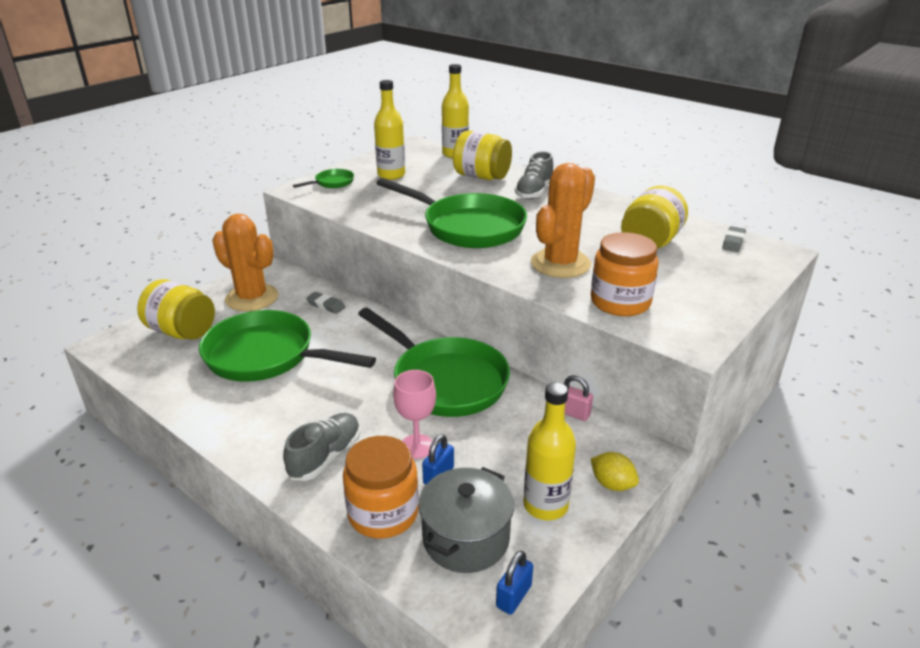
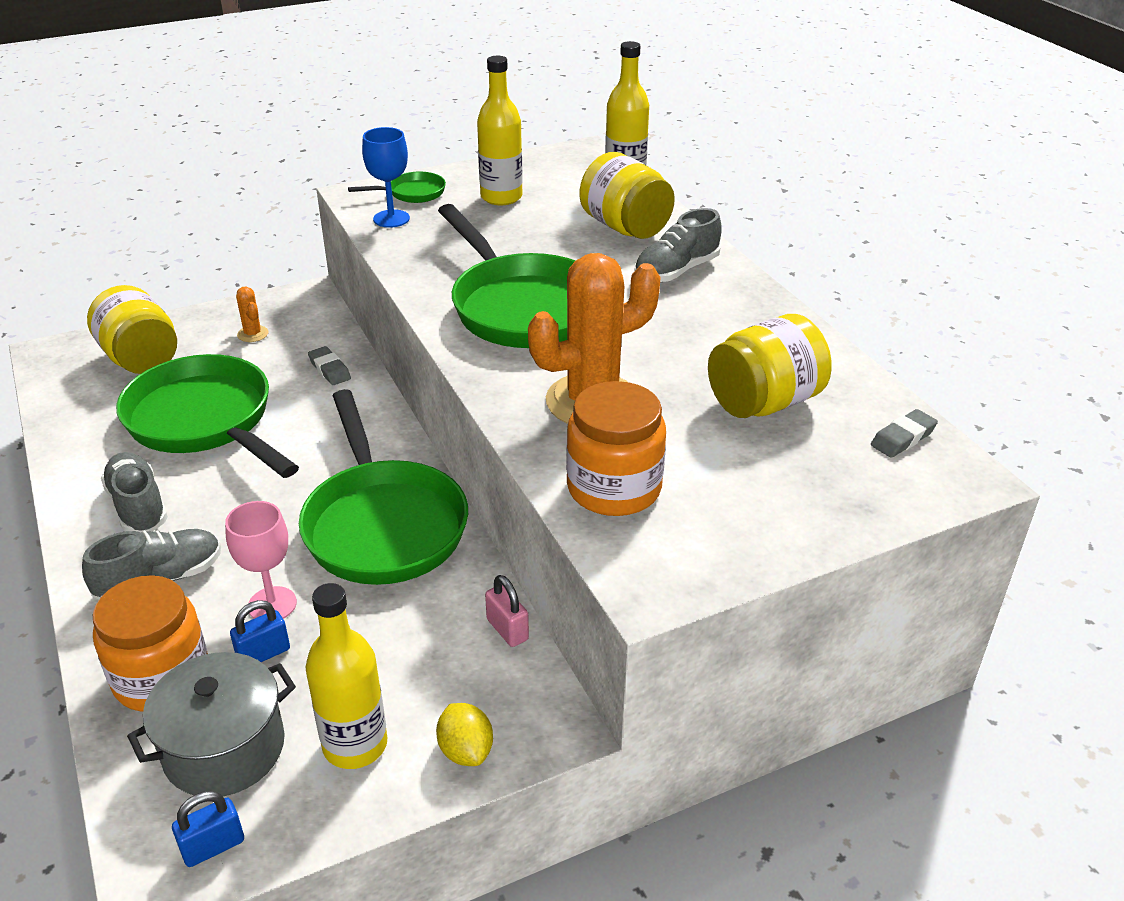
camera: 25 degrees right, 5 degrees up
orange cactus [212,214,279,312] -> orange cactus [236,287,268,342], size x0.43
none -> grey shoe [101,452,168,532]
none -> blue goblet [362,127,410,228]

